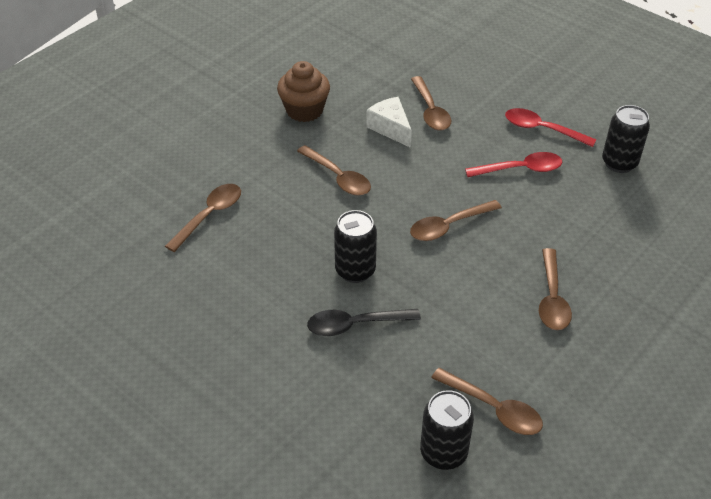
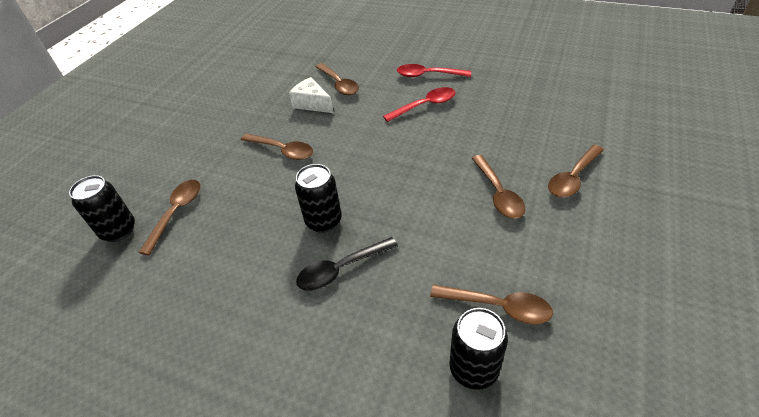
camera: 15 degrees left, 0 degrees up
brown cupcake [277,61,330,122] -> none
brown spoon [410,200,502,241] -> brown spoon moved to [548,145,604,198]
black can [602,105,650,173] -> black can moved to [69,175,135,242]

